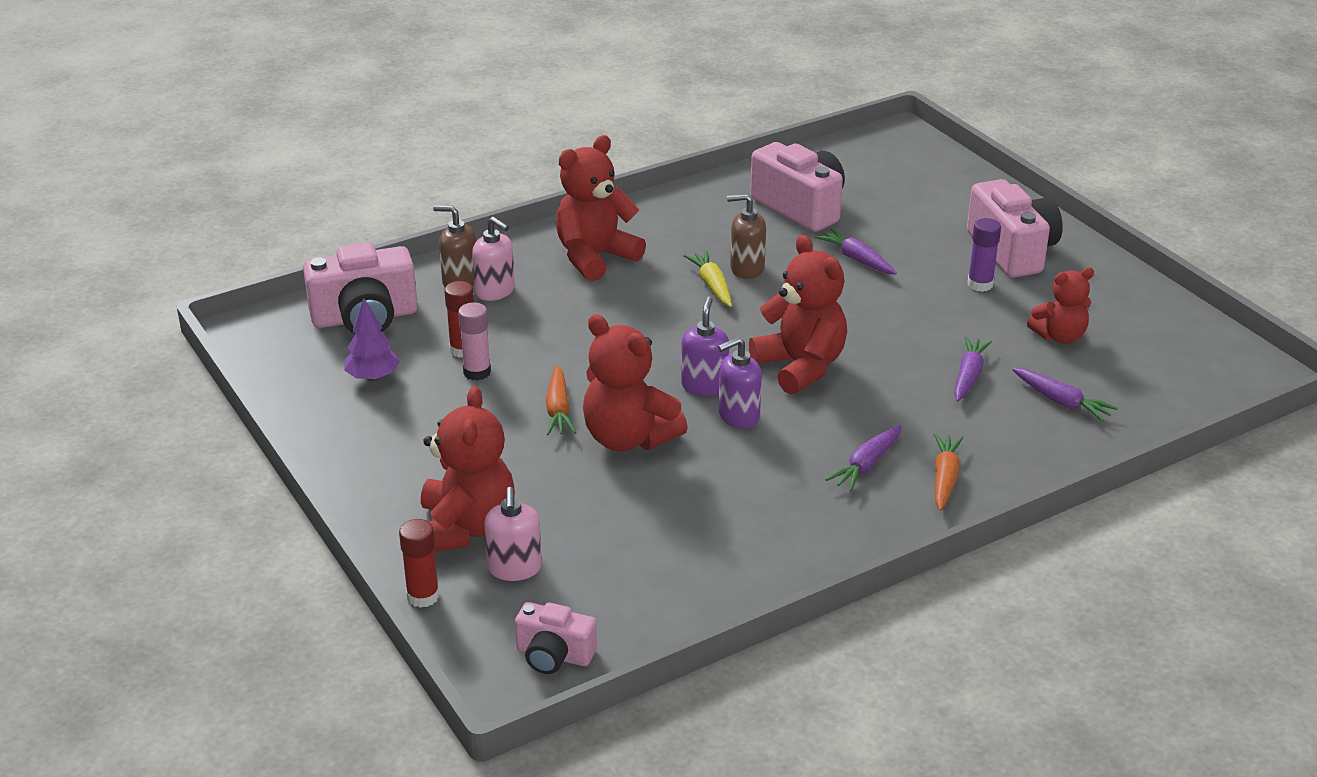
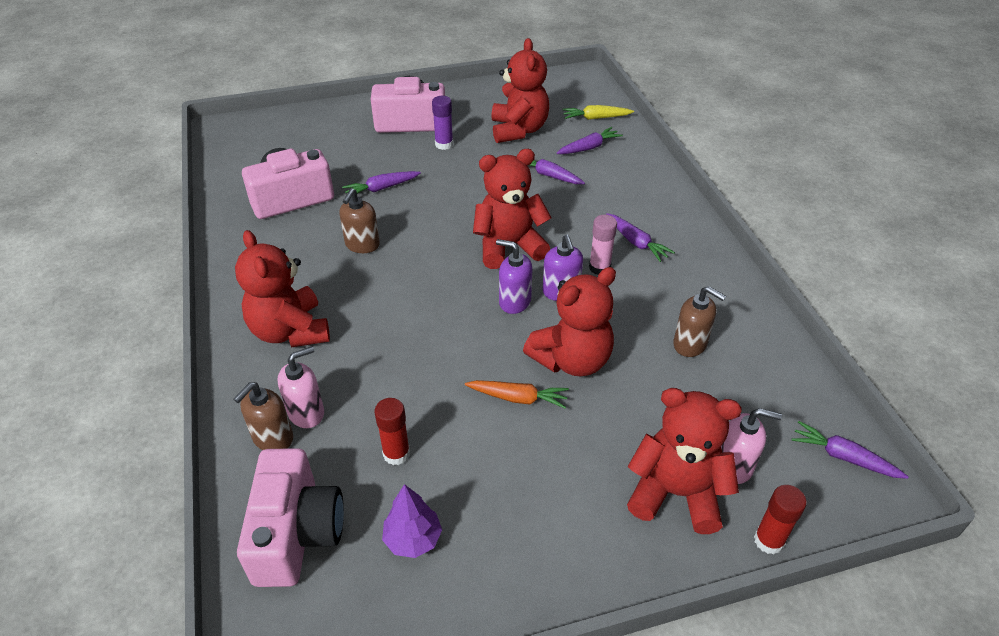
camera: 75 degrees left, 10 degrees up
pink glue stick [458,302,491,381] -> pink glue stick moved to [589,215,617,274]
pink camera [515,602,597,674] -> purple carrot [791,421,909,479]
yellow carrot [683,250,732,307] -> yellow carrot moved to [562,105,634,120]
orange carrot [934,433,964,511] -> none
red teddy bear [1027,267,1094,344] -> red teddy bear [491,38,549,143], size x1.60
none -> brown soap dispenser [673,286,726,357]

